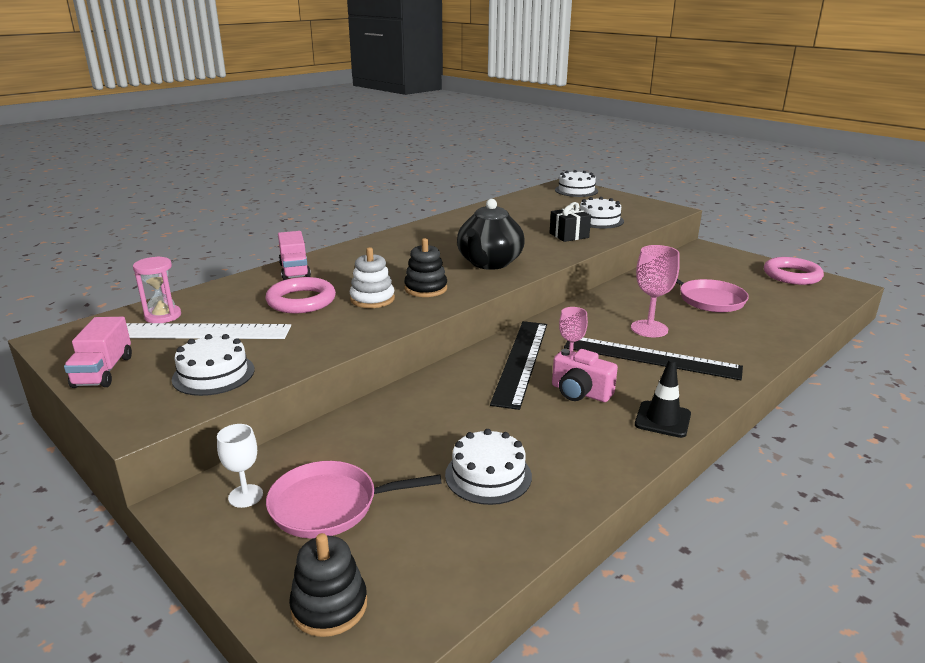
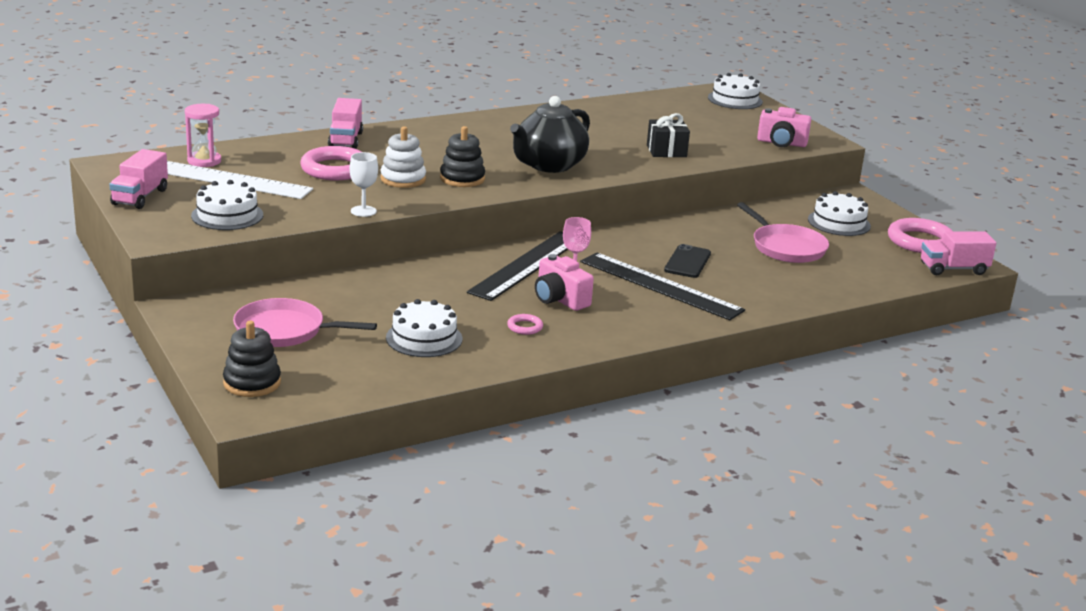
camera: 15 degrees right, 0 degrees up
white goblet [217,424,263,508] -> white goblet moved to [350,152,378,217]
white cake [580,197,624,228] -> white cake moved to [808,191,871,236]
pink goblet [631,245,680,337] -> black phone [664,244,711,278]
black traffic cone [635,359,691,438] -> none
none -> pink ring [507,314,543,335]
none -> pink camera [757,107,811,147]
none -> pink truck [921,232,996,275]

